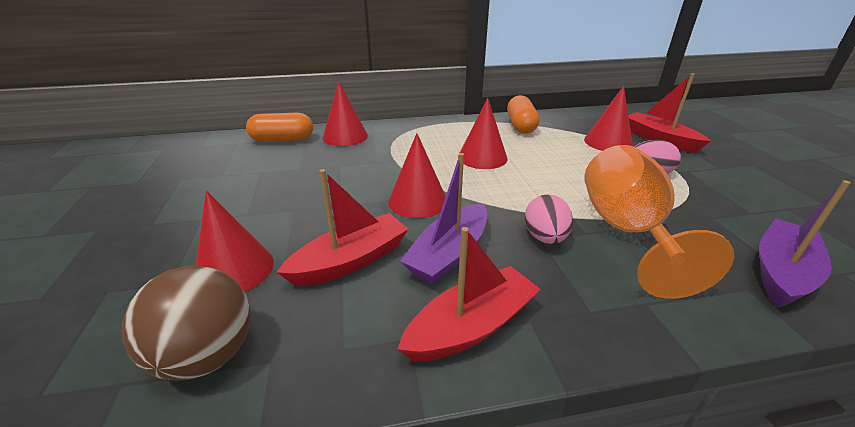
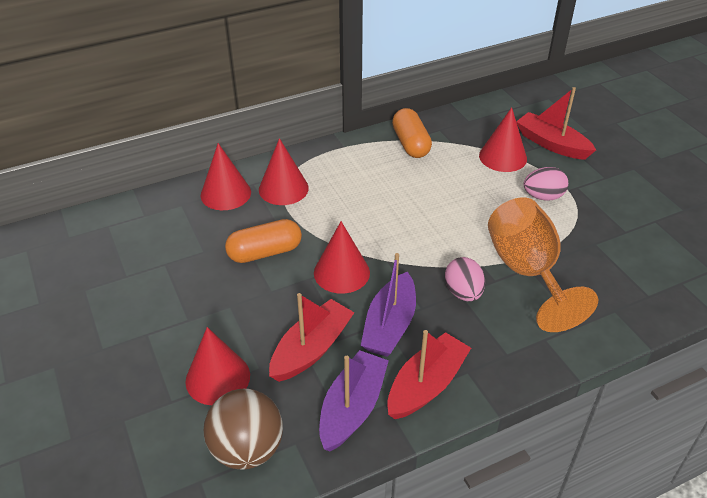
camera: 15 degrees left, 10 degrees up
orange capsule [246,113,313,142] -> orange capsule moved to [225,219,302,263]
red cone [458,98,508,169] -> red cone moved to [259,138,309,205]
purple boat [759,180,851,308] -> purple boat moved to [319,350,389,451]

